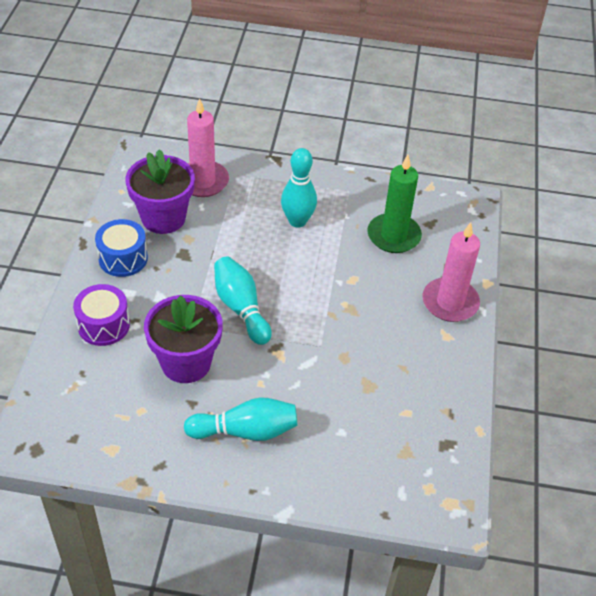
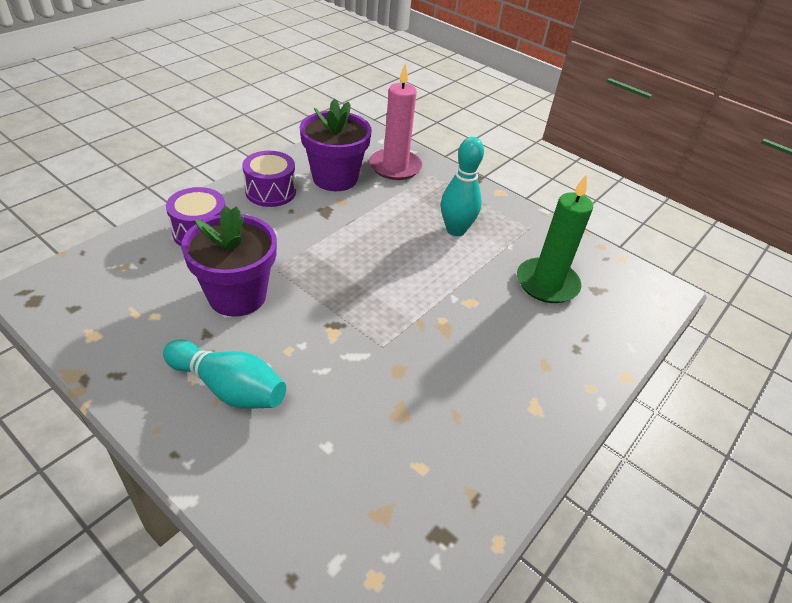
camera: 30 degrees right, 5 degrees down
blue drum [95,219,148,277] -> purple drum [242,151,296,207]
turquoise bowling pin [214,256,272,345] -> none
pink candle [423,222,480,322] -> none

